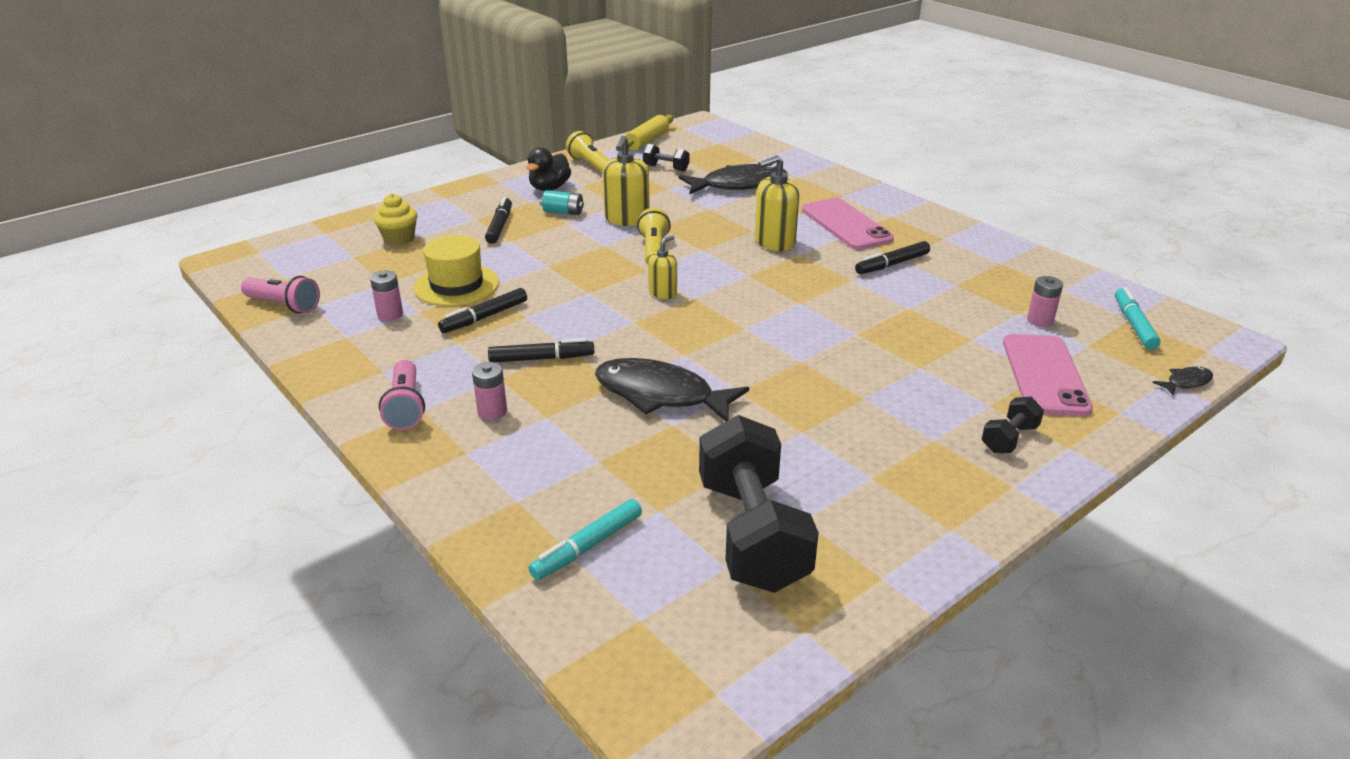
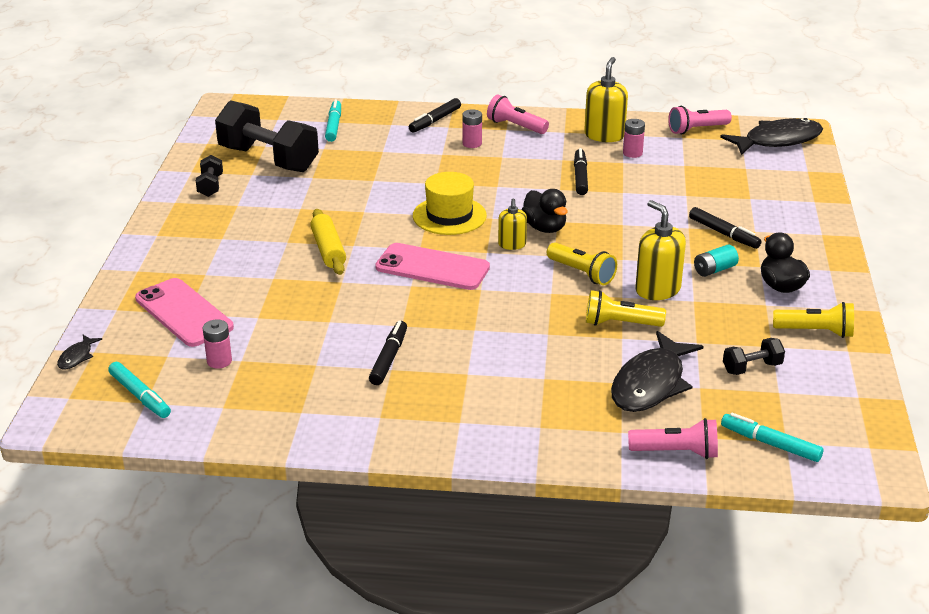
camera: 135 degrees right, 0 degrees up
yellow cupcake [374,193,417,245] -> none
yellow hat [414,235,499,306] -> yellow hat moved to [413,172,487,235]
black marker [488,338,594,362] -> black marker moved to [409,98,461,133]
black fish [595,358,749,421] -> black fish moved to [720,118,823,155]
yellow rolling pin [621,115,673,151] -> yellow rolling pin moved to [310,209,346,275]
yellow soap dispenser [755,155,799,251] -> yellow soap dispenser moved to [584,57,628,142]
pink phone [802,198,894,250] -> pink phone moved to [375,243,490,290]
black dumbbell [982,397,1044,453] -> black dumbbell moved to [196,155,223,197]
none -> black duck [522,189,568,233]
none -> yellow flashlight [586,290,666,327]
none -> pink flashlight [628,418,718,459]
none -> turquoise marker [721,413,823,462]

